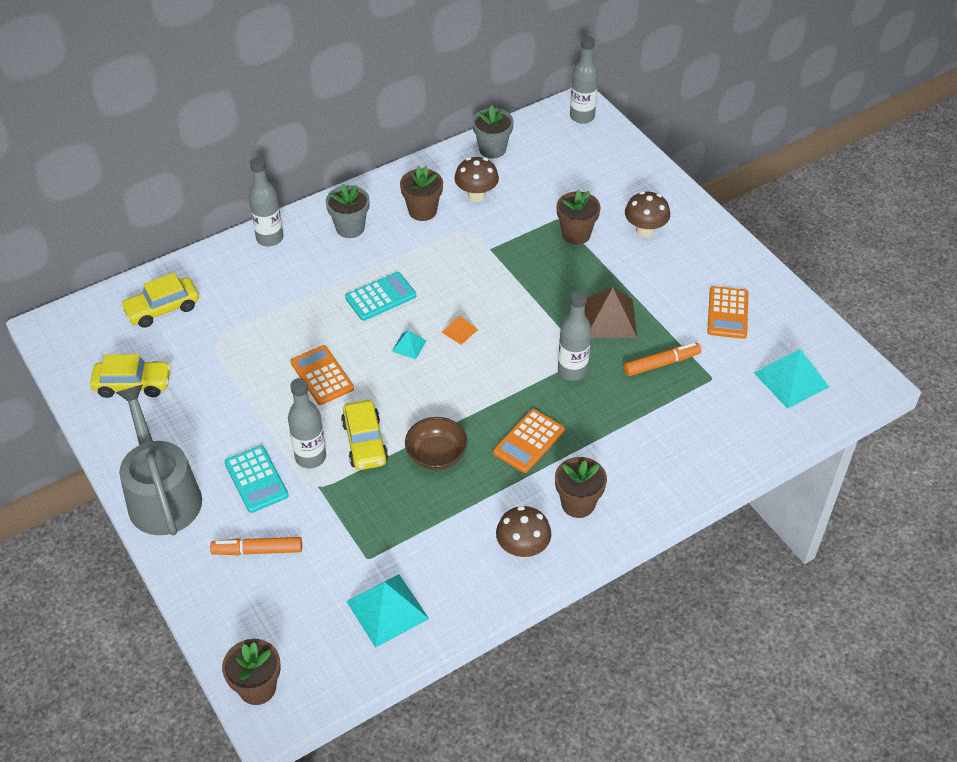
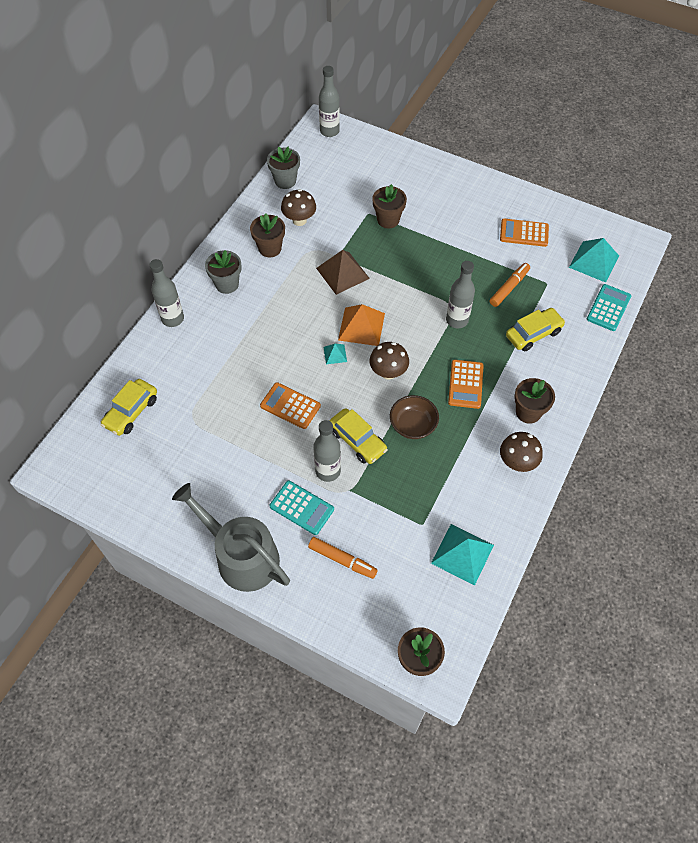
camera: 30 degrees left, 10 degrees up
yellow car [90,354,171,398] -> yellow car moved to [506,308,565,352]
orange marker [210,537,302,555] -> orange marker turned 120 degrees counterclockwise [308,537,378,579]
turquoise calculator [345,272,416,321] -> turquoise calculator moved to [587,284,631,331]
orange pyramid [442,315,478,345] -> orange pyramid [338,304,385,346], size x1.97
brown pyramid [585,287,637,338] -> brown pyramid moved to [316,250,370,295]
brown mushroom [625,191,670,237] -> brown mushroom moved to [370,342,409,379]
orange calculator [707,286,748,339] -> orange calculator turned 120 degrees clockwise [500,219,549,247]

